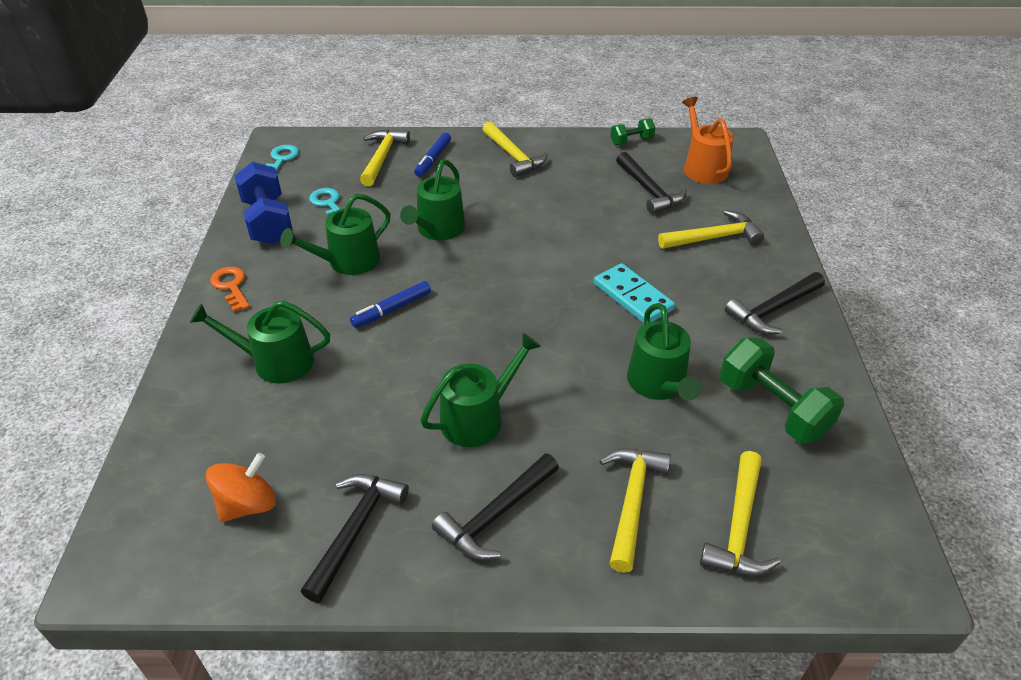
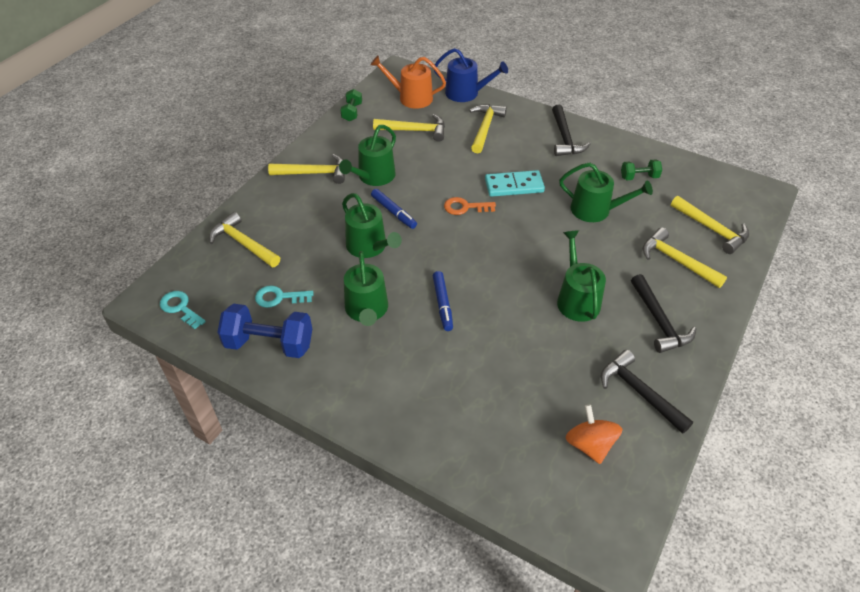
camera: 60 degrees left, 5 degrees up
green watering can [190,301,330,384] -> green watering can moved to [339,125,396,186]
orange key [210,267,250,312] -> orange key moved to [444,197,496,215]
blue marker [414,133,451,177] -> blue marker moved to [371,189,417,229]
black hammer [616,152,686,214] -> yellow hammer [373,114,445,142]
green dumbbell [720,338,844,443] -> green dumbbell [621,159,662,180], size x0.53
none -> blue watering can [434,48,508,102]

